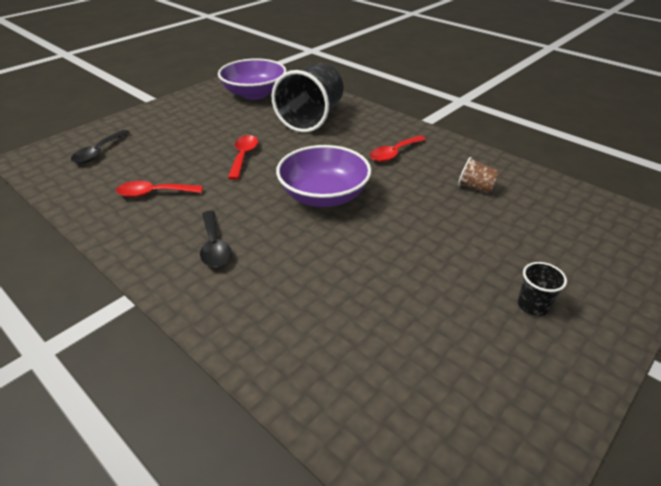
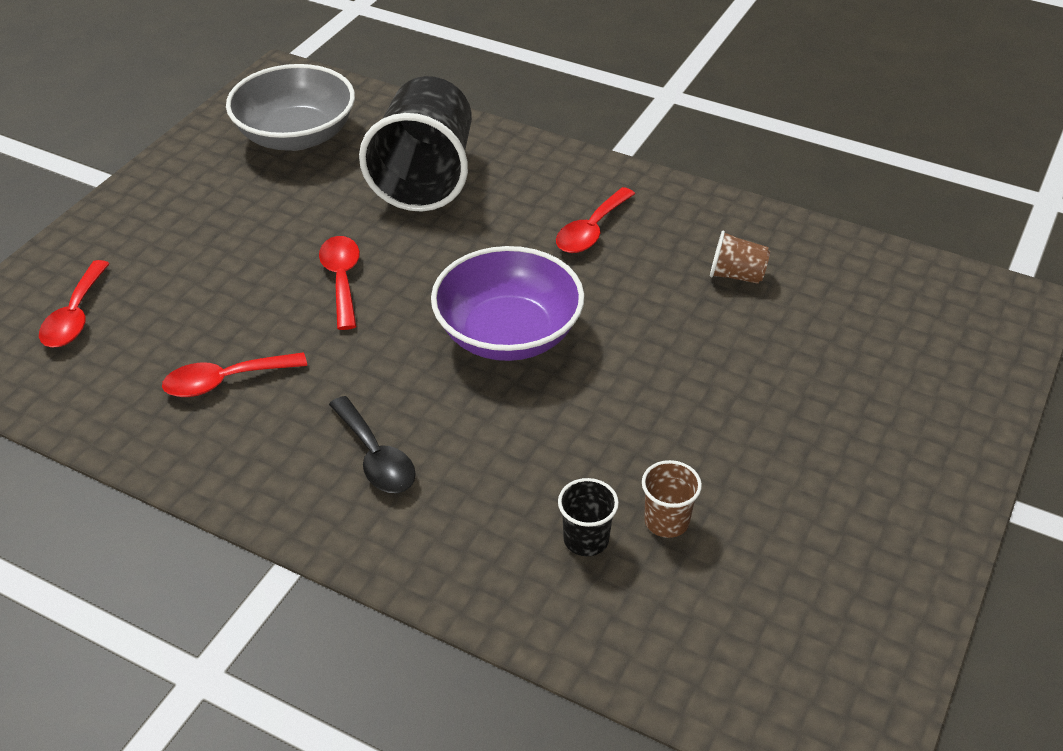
camera: 15 degrees left, 5 degrees up
black spoon [71,130,130,164] -> red spoon [39,260,110,347]
purple bowl [218,58,287,100] -> grey bowl [226,64,355,151]
black cup [518,262,567,316] -> black cup moved to [558,478,619,556]
none -> brown cup [642,460,702,538]

